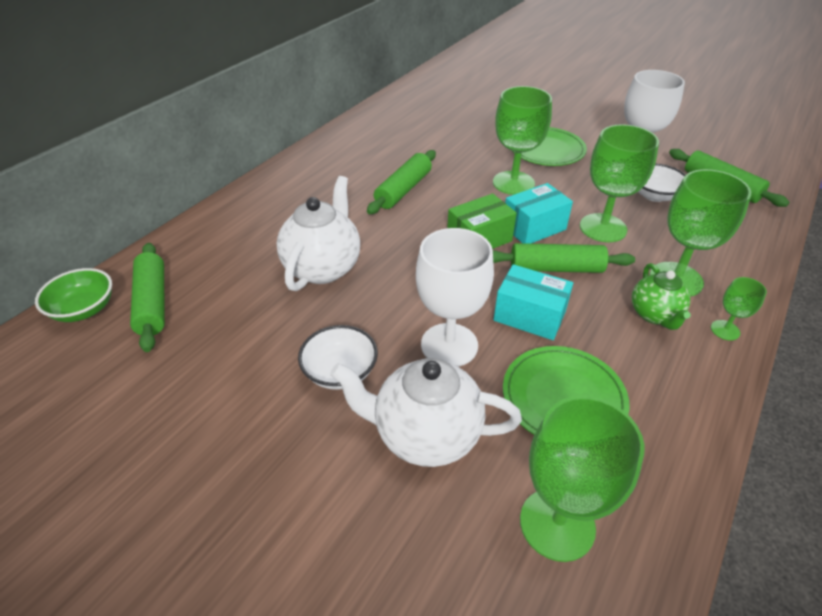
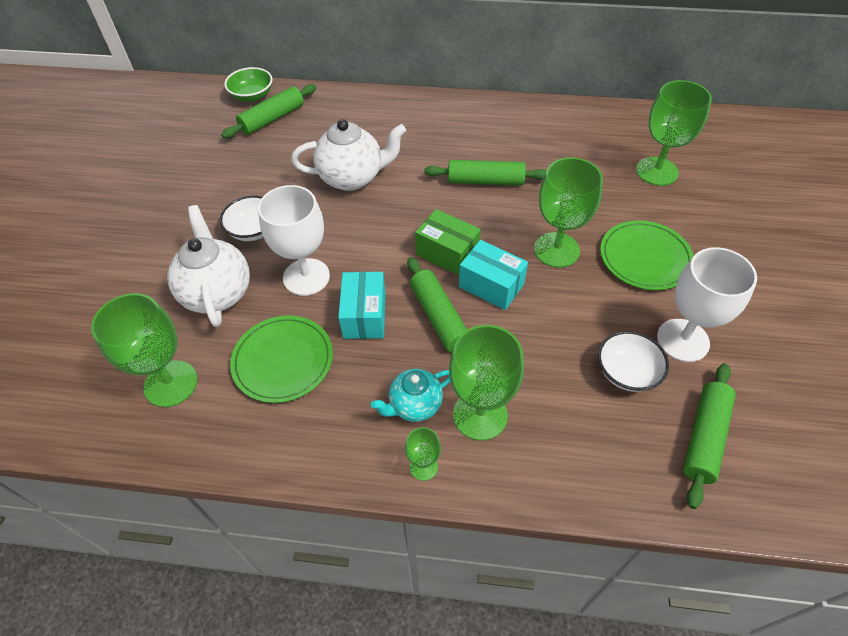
camera: 65 degrees right, 10 degrees up
green goblet [580,124,659,242] -> green goblet moved to [636,80,712,186]
green teapot [632,263,691,330] -> turquoise teapot [371,369,451,422]

